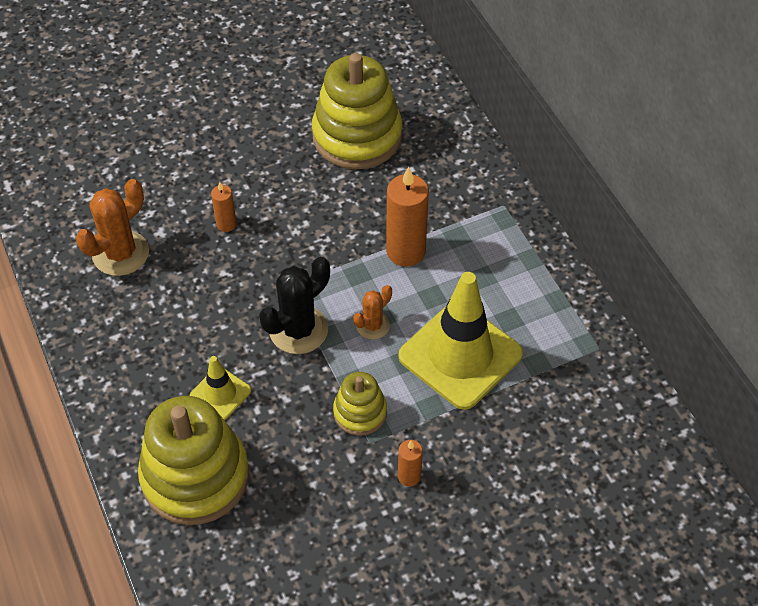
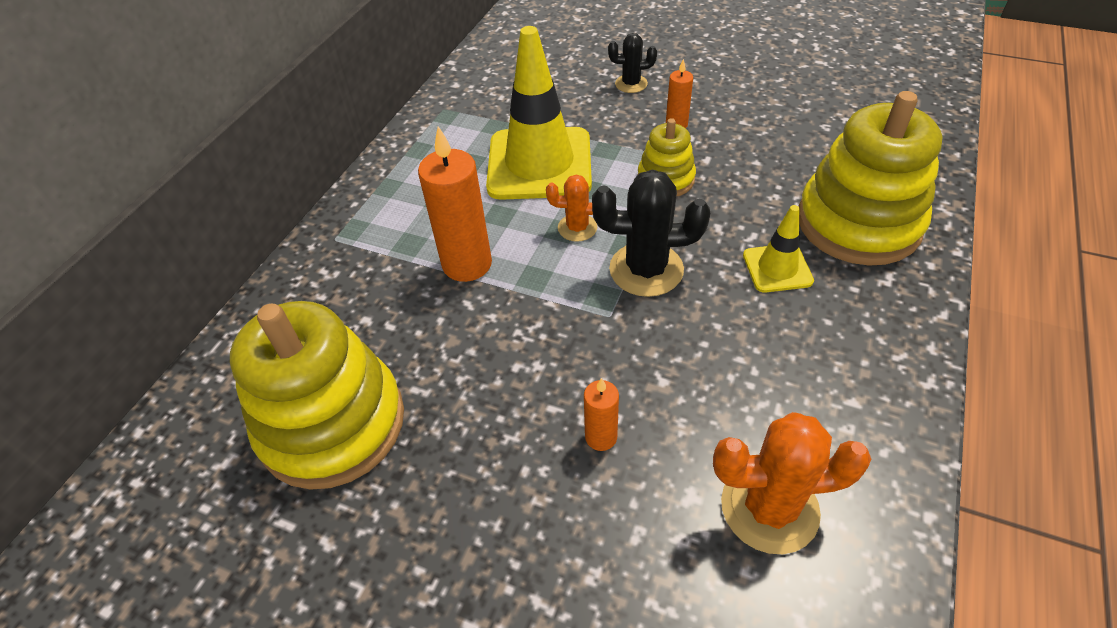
camera: 130 degrees left, 5 degrees down
none -> black cactus [608,33,657,93]

